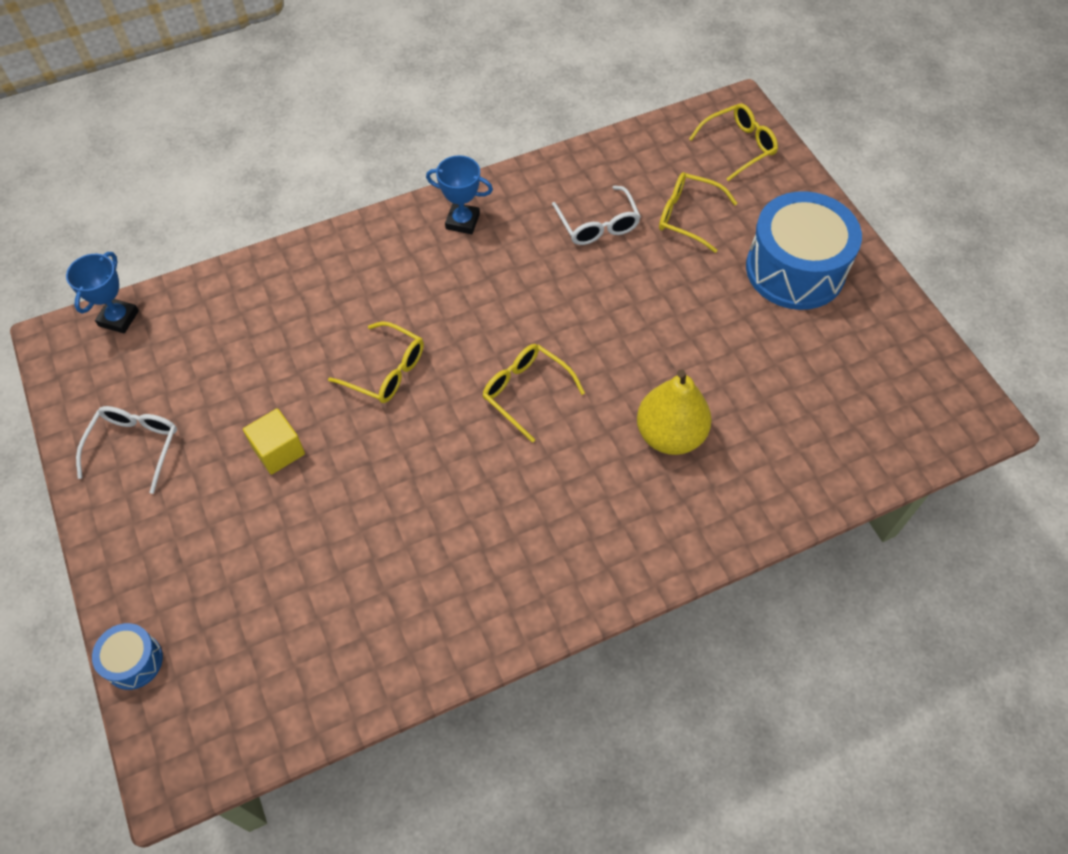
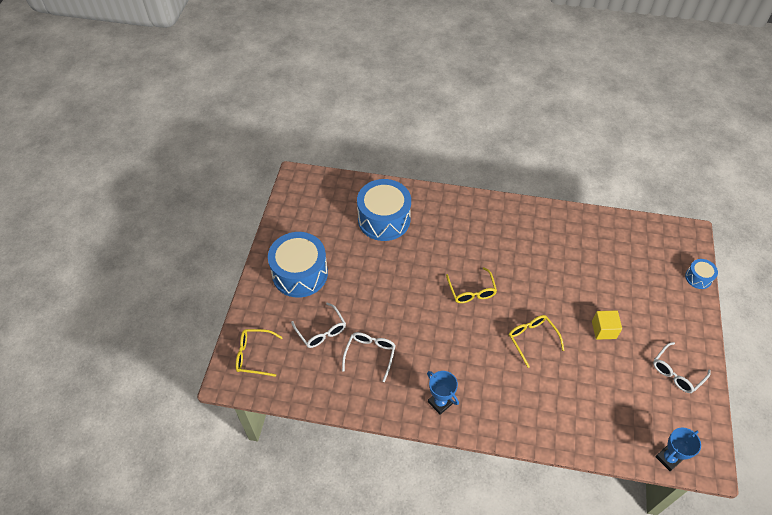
camera: 145 degrees left, 5 degrees down
yellow pear [637,369,712,455] -> none
yellow glasses [659,172,737,253] -> white glasses [291,303,346,348]
none -> blue drum [357,179,411,241]

